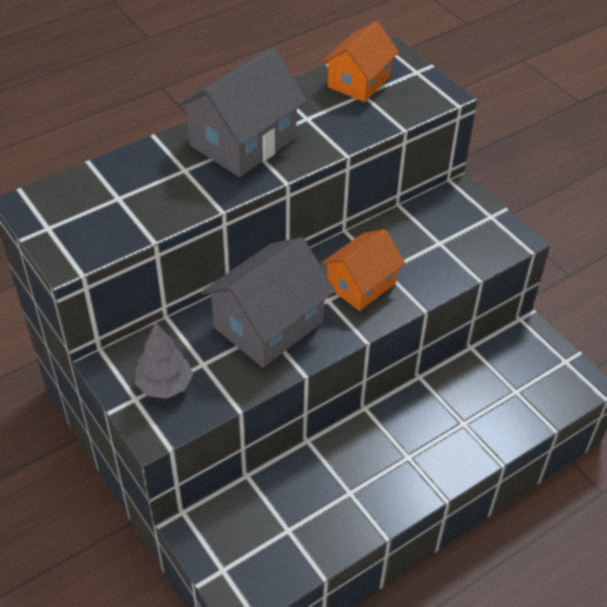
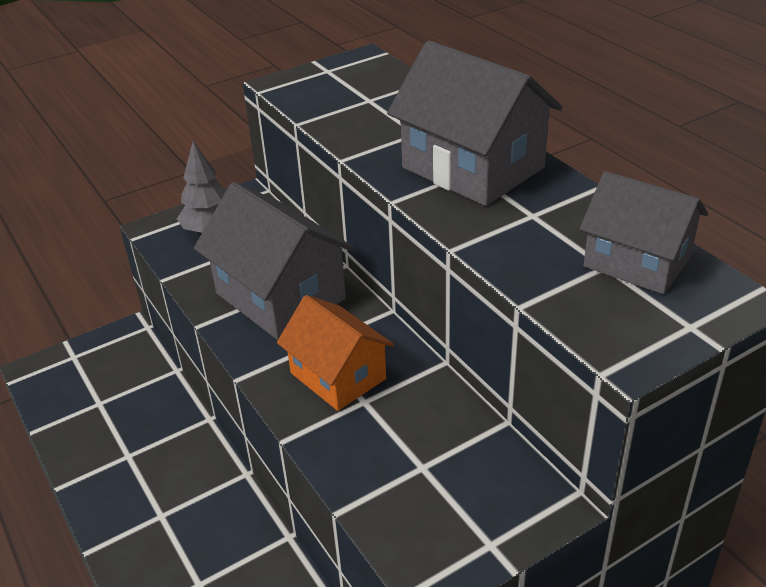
camera: 95 degrees right, 10 degrees down
orange house [322,21,399,102] -> grey house [580,171,708,294]

